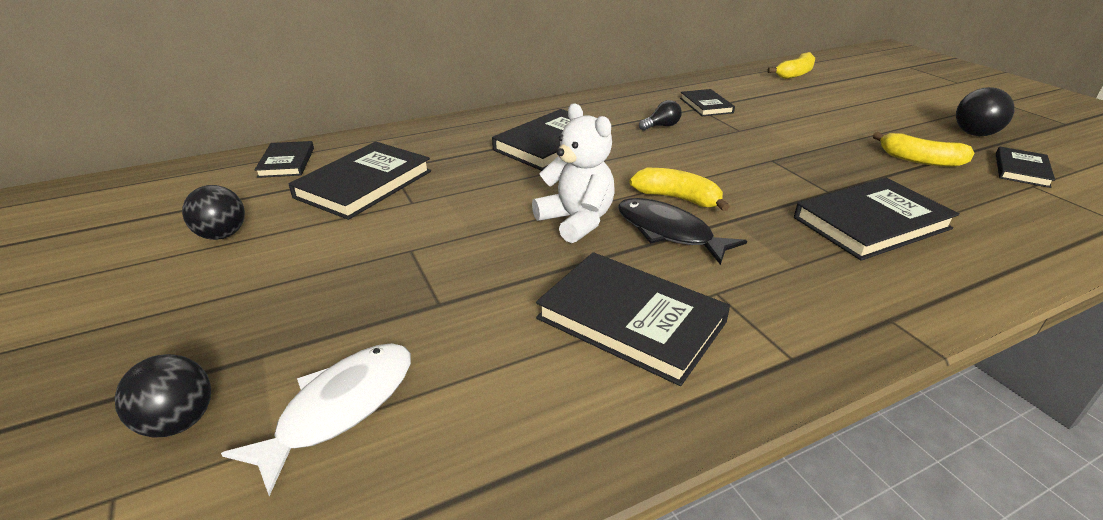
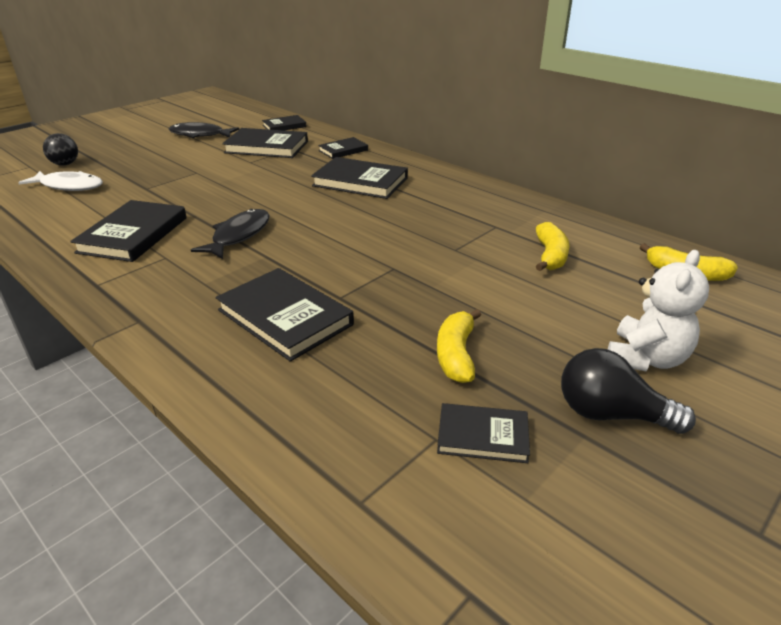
camera: 70 degrees right, 0 degrees up
black ball [182,185,245,240] -> black fish [168,122,239,138]
white teddy bear [532,104,615,243] -> white teddy bear moved to [608,250,709,372]
yellow banana [629,168,730,211] -> yellow banana moved to [536,222,570,271]
black light bulb [639,100,682,131] -> none
black book [680,89,735,117] -> black book moved to [318,137,368,159]

